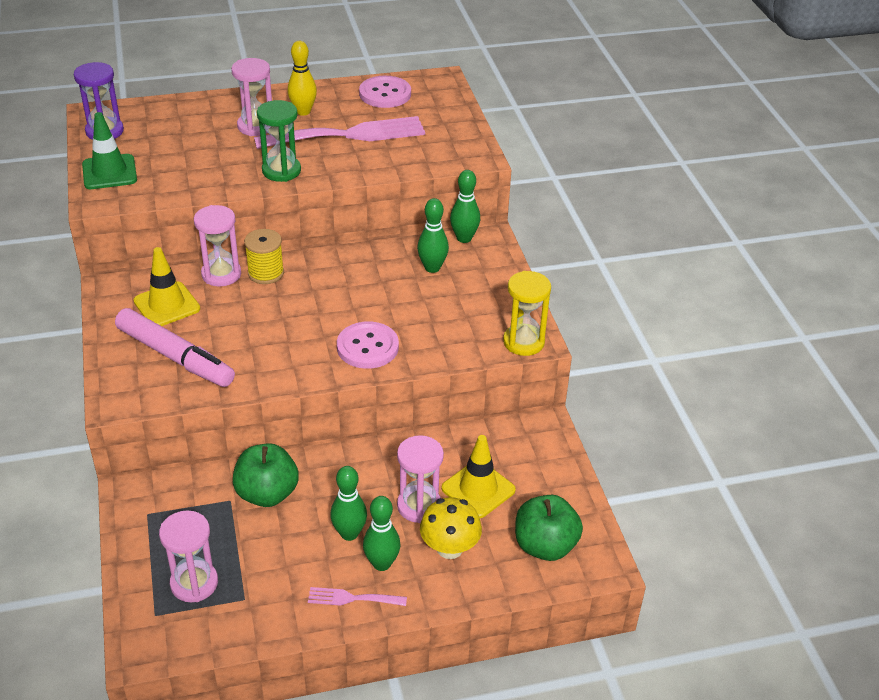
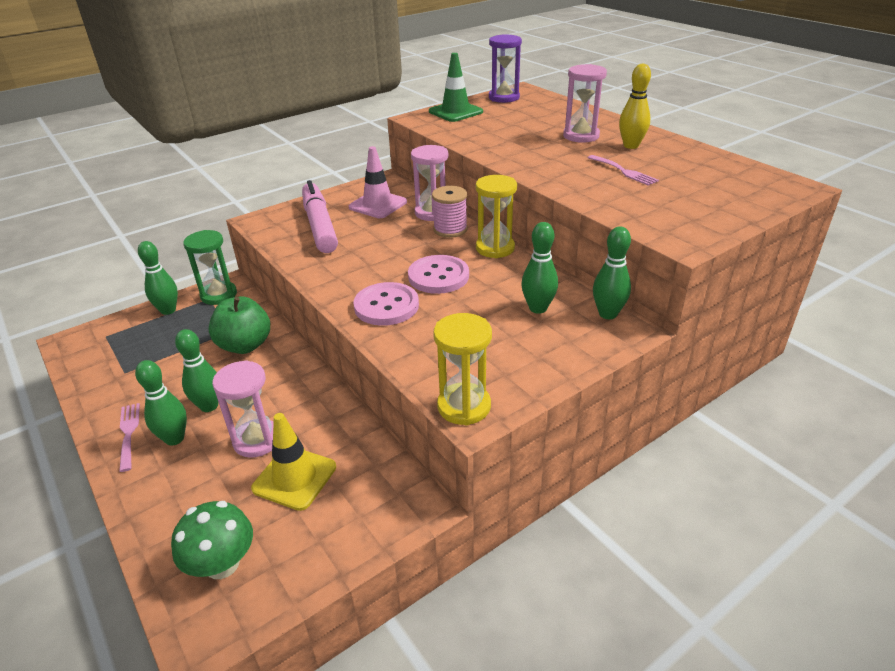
camera: 70 degrees right, 5 degrees down
pink marker [115,308,235,387] -> pink marker turned 150 degrees clockwise [302,180,338,253]
yellow traffic cone [133,247,200,326] -> pink traffic cone [349,146,407,218]
pink hourglass [159,510,218,602] -> none
yellow spool [244,229,284,284] -> pink spool [432,186,468,238]
pink fork [254,116,425,149] -> pink fork [588,155,659,186], size x0.45
green hourglass [257,100,301,182] -> green hourglass moved to [183,230,237,305]
pink button [359,76,411,108] -> pink button moved to [408,255,469,294]
yellow mushroom [420,497,482,559] -> none
green apple [515,495,583,561] -> green mushroom [171,501,253,579]
none -> green bowling pin [138,241,178,315]
none -> yellow hourglass [476,175,517,258]

